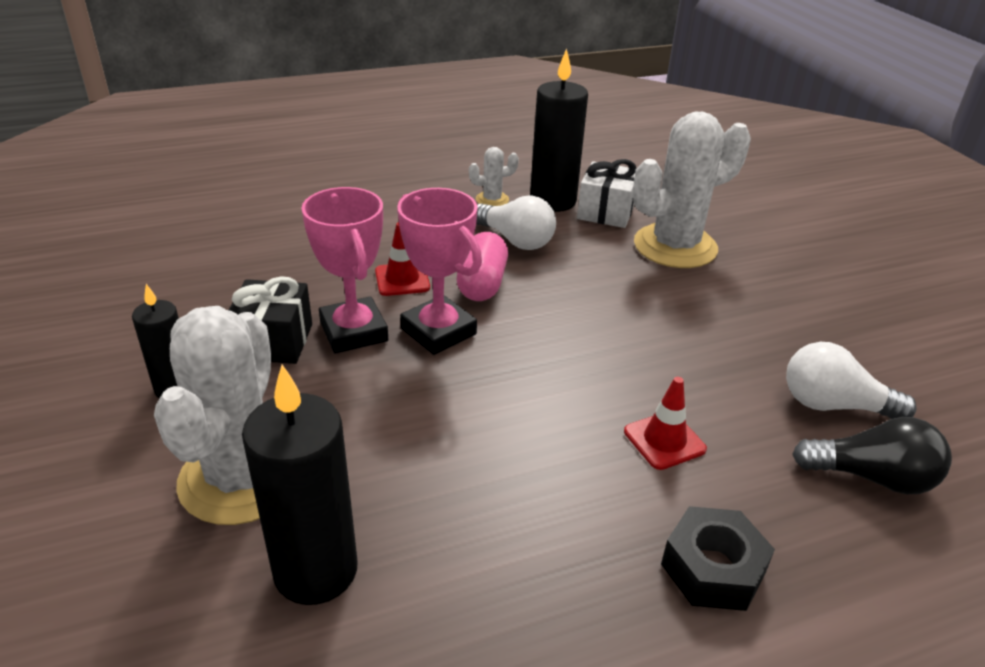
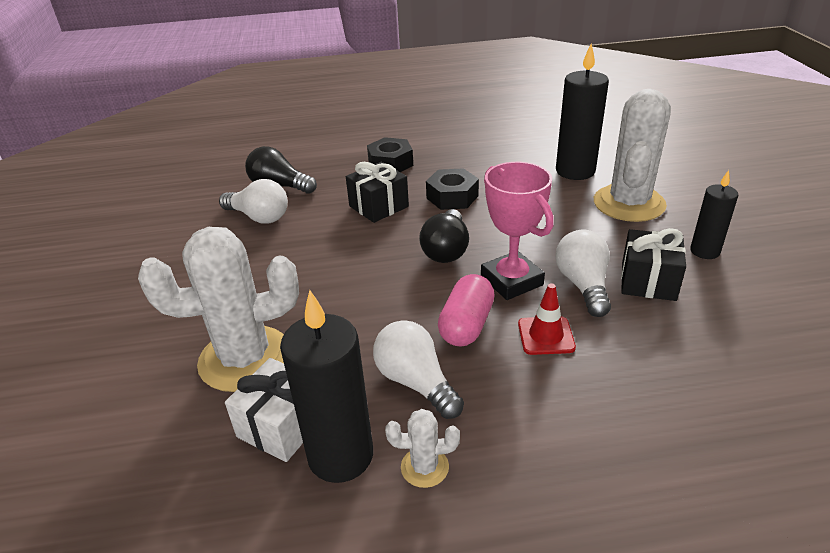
camera: 165 degrees left, 0 degrees up
pink trophy [301,187,388,354] -> white light bulb [555,230,611,317]
red traffic cone [624,377,707,470] -> black gift [346,162,409,223]
none -> black light bulb [419,209,469,263]
none -> black nut [426,168,479,210]

